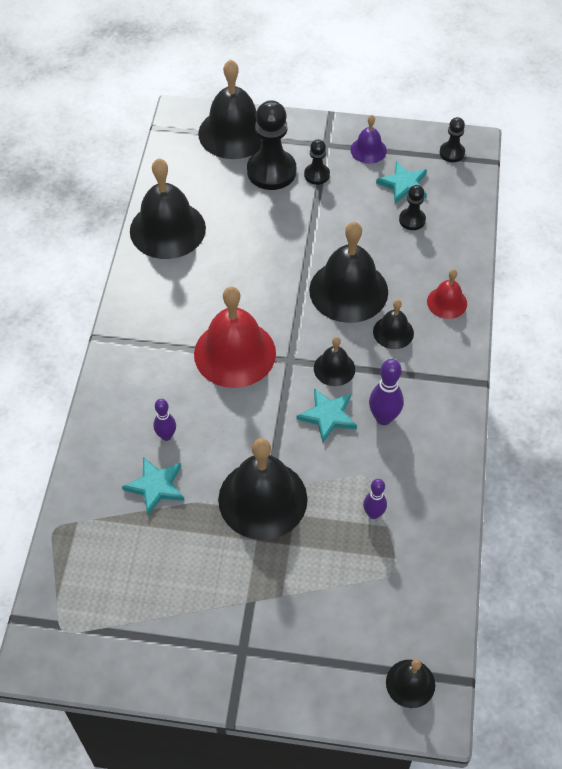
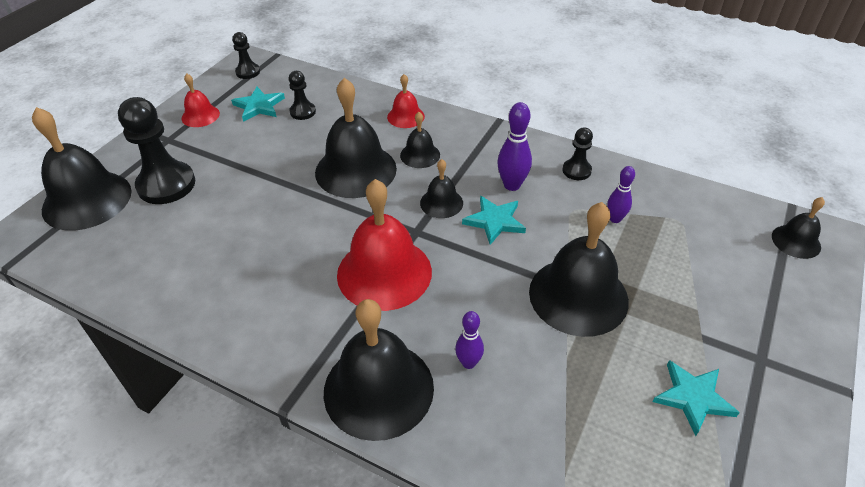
camera: 70 degrees left, 10 degrees down
turquoise star [122,457,184,515] -> turquoise star moved to [653,360,740,436]
black bell [130,158,206,259] -> black bell moved to [324,299,434,441]
black pawn [304,139,330,185] -> black pawn moved to [562,128,593,180]
purple bell [350,115,387,164] -> red bell [182,73,220,127]

